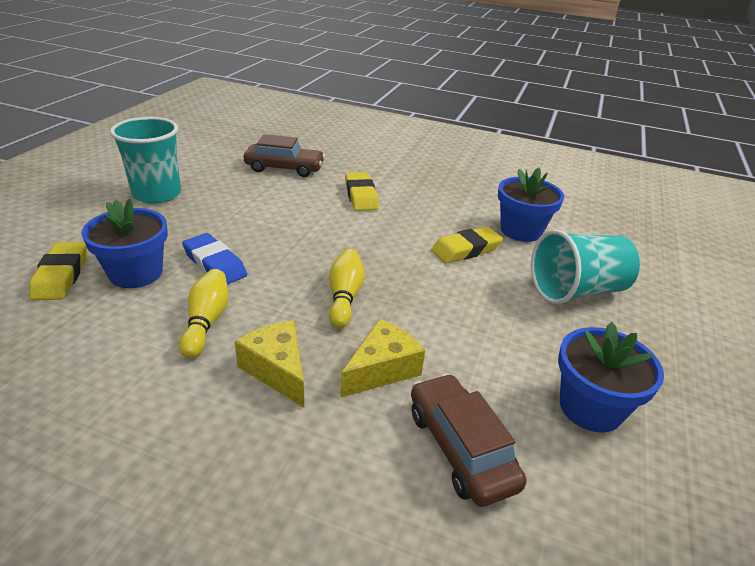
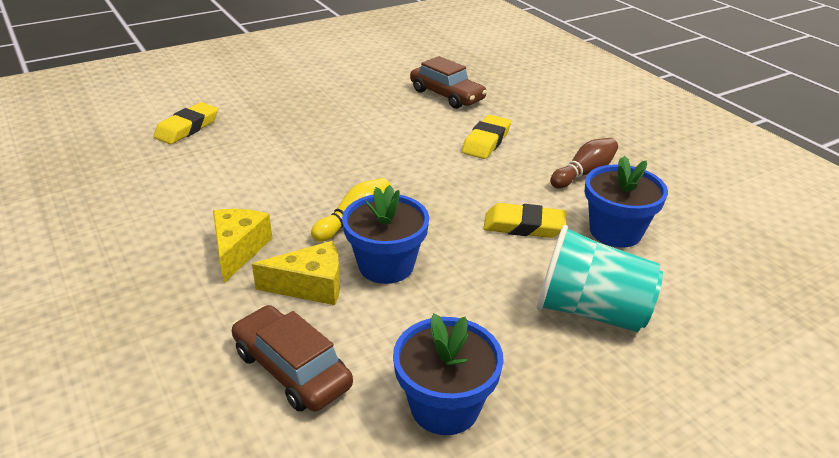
camera: 40 degrees right, 0 degrees up
blue flower pot [81,199,168,288] -> blue flower pot moved to [342,185,429,284]
turquoise cup [110,117,181,204] -> none
yellow bowling pin [179,269,229,358] -> none
blue eraser [182,233,247,285] -> none
brown car [411,374,526,507] -> brown car turned 60 degrees counterclockwise [232,305,353,412]
none -> brown bowling pin [550,138,618,188]

